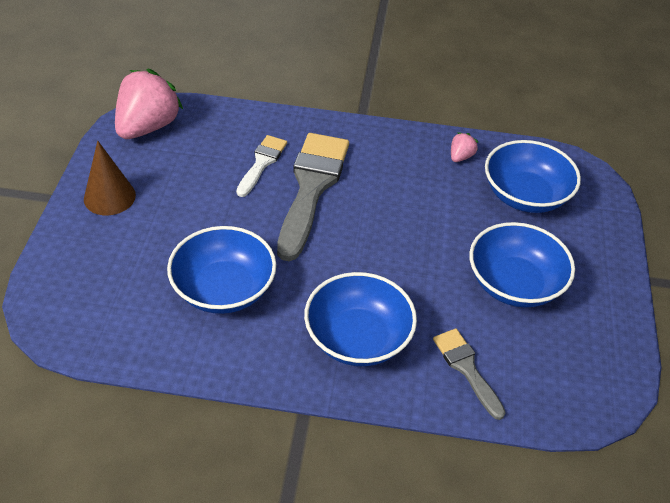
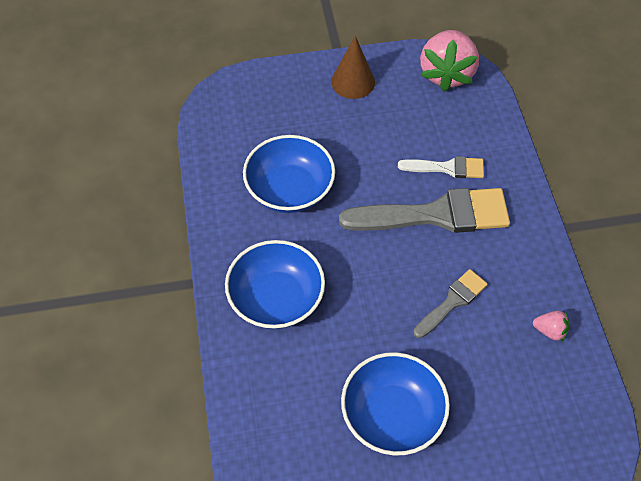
camera: 75 degrees right, 10 degrees up
pink strawberry [115,69,183,139] -> pink strawberry turned 90 degrees clockwise [420,30,479,92]
grey brush [433,329,506,420] -> grey brush moved to [413,269,488,338]
blue bowl [485,140,581,213] -> none

